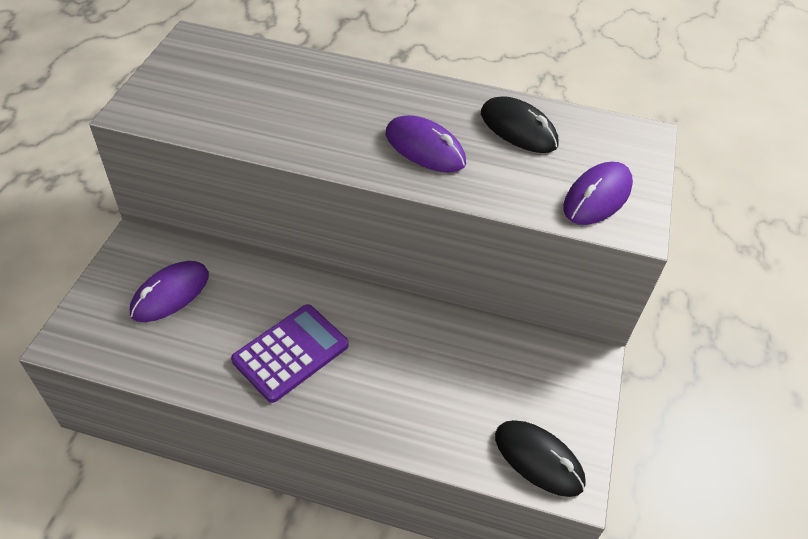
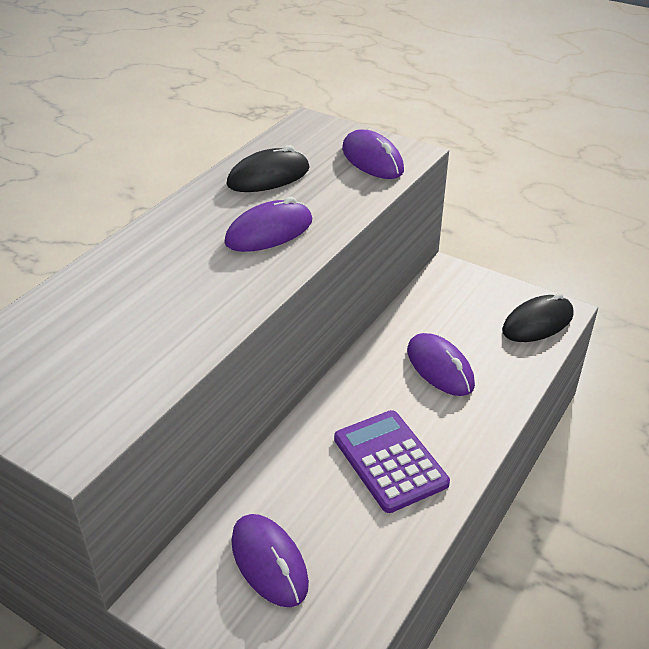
camera: 70 degrees left, 10 degrees down
none -> purple mouse [407,333,475,396]

